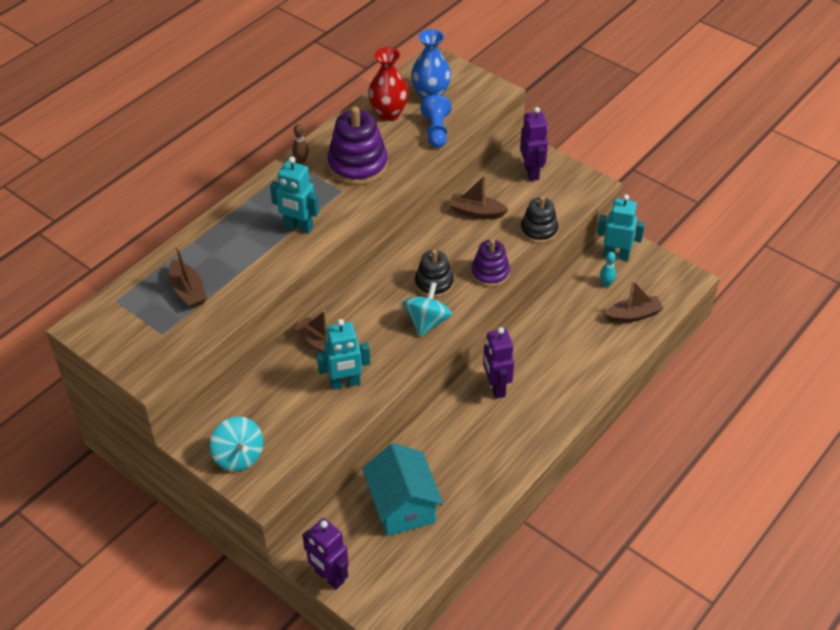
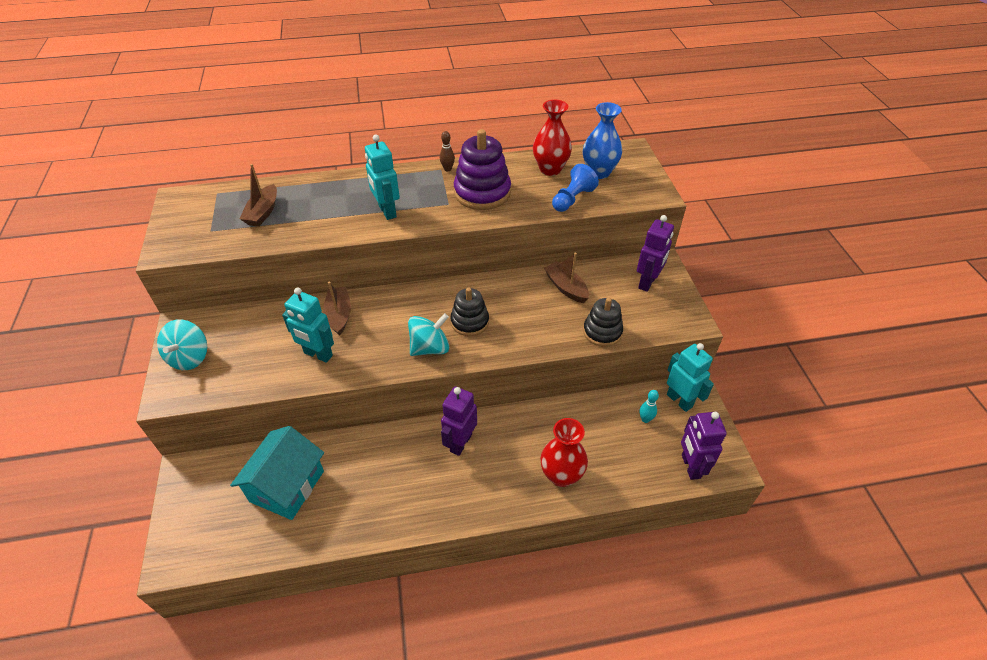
camera: 40 degrees right, 0 degrees up
purple robot [303,518,349,589] -> purple robot moved to [681,412,727,480]
purple stacking toy [471,239,510,287] -> none
brown boat [605,281,664,323] -> none
none -> red vase [540,418,588,487]

